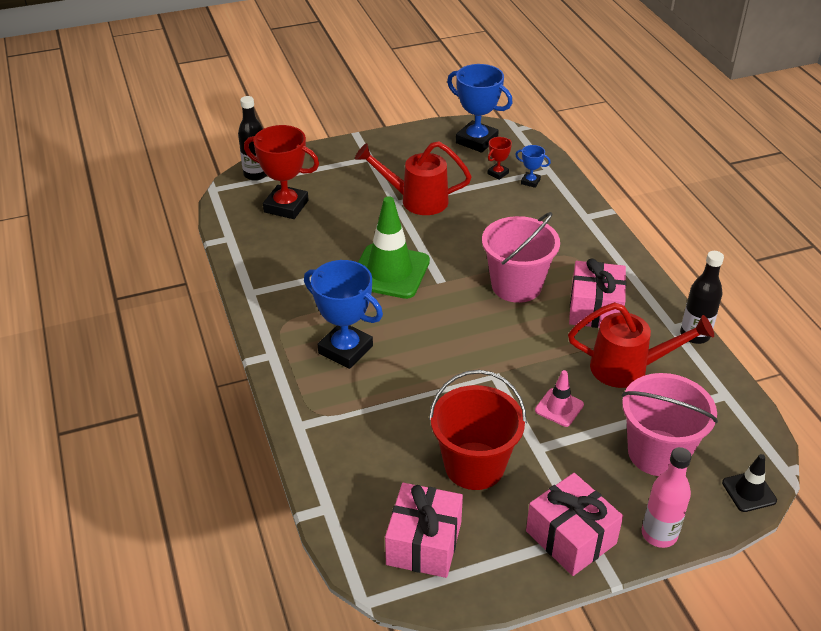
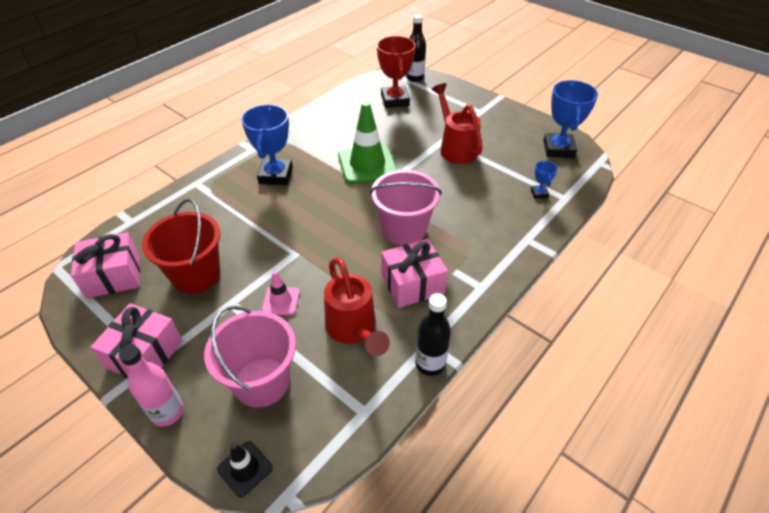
camera: 60 degrees right, 5 degrees up
red trophy [488,137,512,180] -> none

